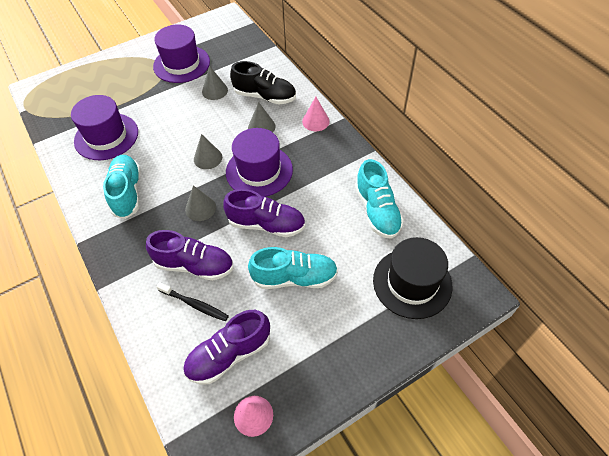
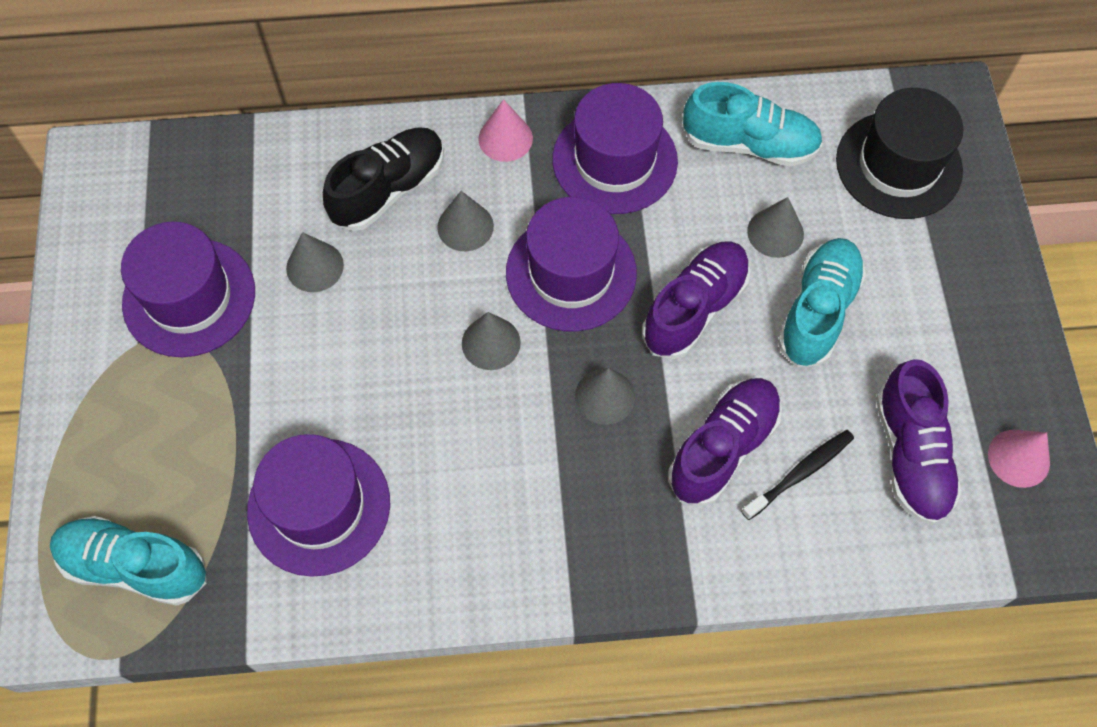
camera: 65 degrees left, 10 degrees up
turquoise shoe [103,155,141,219] -> turquoise shoe moved to [50,516,207,606]
none -> purple hat [552,83,678,214]
none -> grey cone [747,197,804,258]

